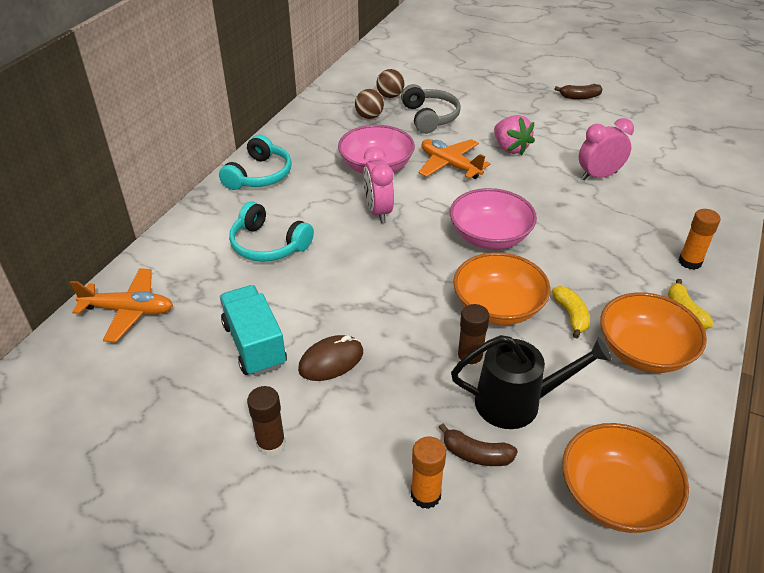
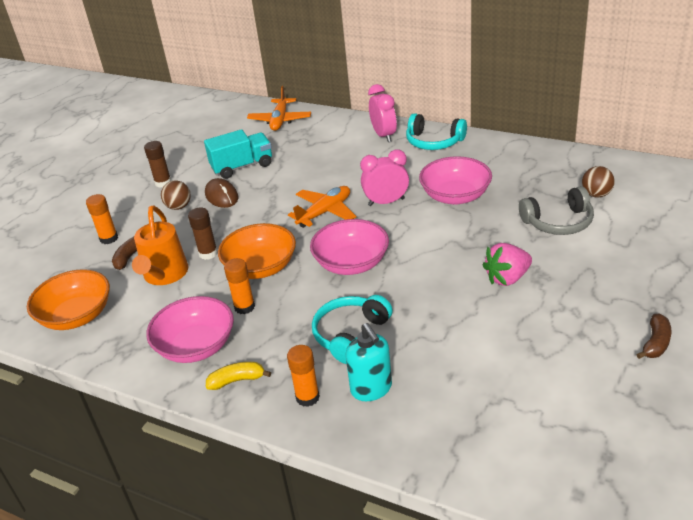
camera: 95 degrees right, 5 degrees down
turquoise headphones [229,201,314,262] -> turquoise headphones moved to [312,295,393,364]
brown ball [355,89,384,119] -> brown ball moved to [161,181,191,210]
orange plane [419,139,490,179] -> orange plane moved to [288,186,356,228]
black watering can [451,335,612,429] -> orange watering can [132,205,188,285]
yellow banana [552,286,590,338] -> orange glue stick [224,258,255,314]
brown banana [555,84,603,99] -> brown banana turned 150 degrees counterclockwise [636,314,672,359]
pink clock [579,118,634,180] -> pink clock moved to [368,84,397,142]
orange bowl [600,292,707,373] -> pink bowl [146,296,234,363]
none -> turquoise soap dispenser [346,323,392,401]

